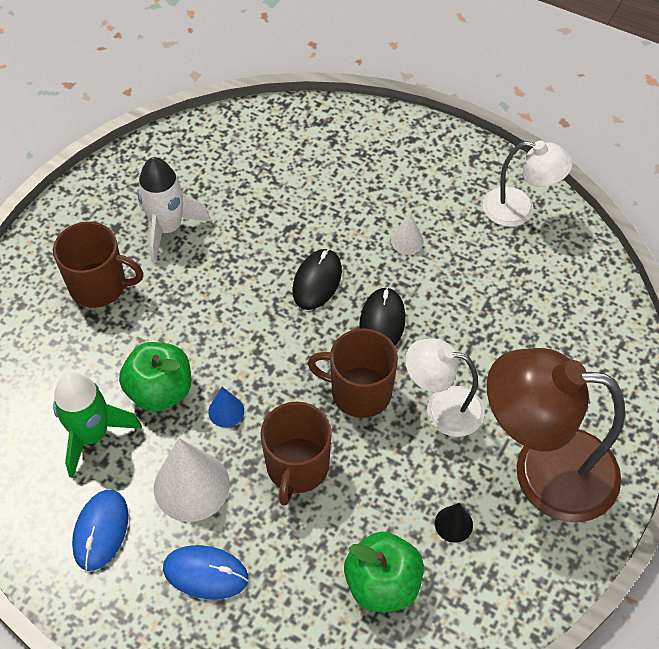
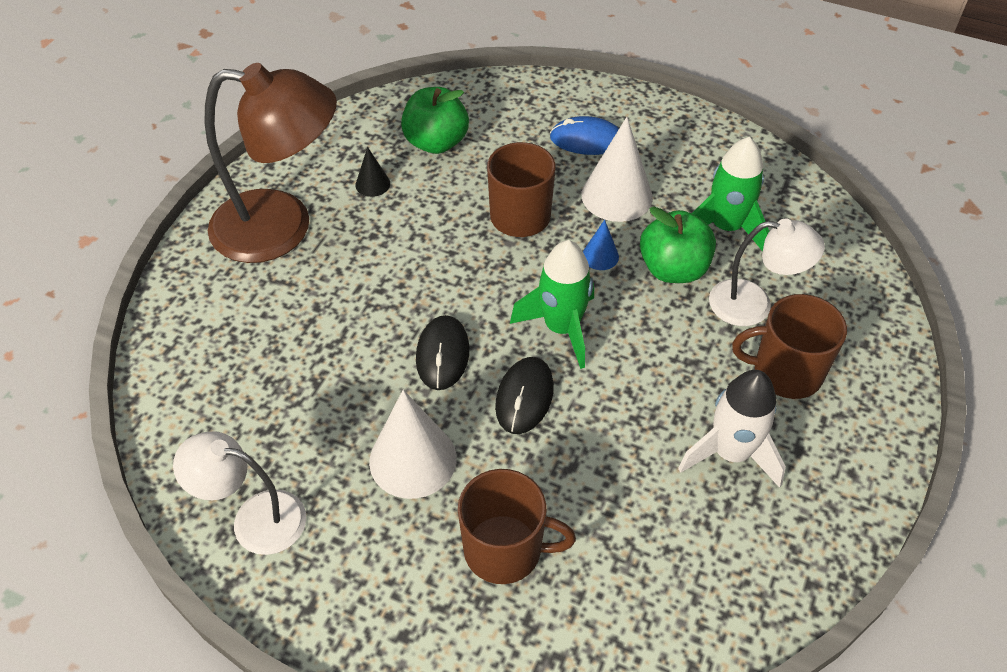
camera: 175 degrees right, 5 degrees down
blue mouse [72,490,128,571] -> none
brown mug [307,328,398,418] -> brown mug moved to [458,469,576,584]
white cone [391,212,424,254] -> white cone [369,390,457,499], size x2.02
white lamp [405,338,485,437] -> white lamp moved to [709,219,825,326]
none -> green rocket [510,240,594,369]

